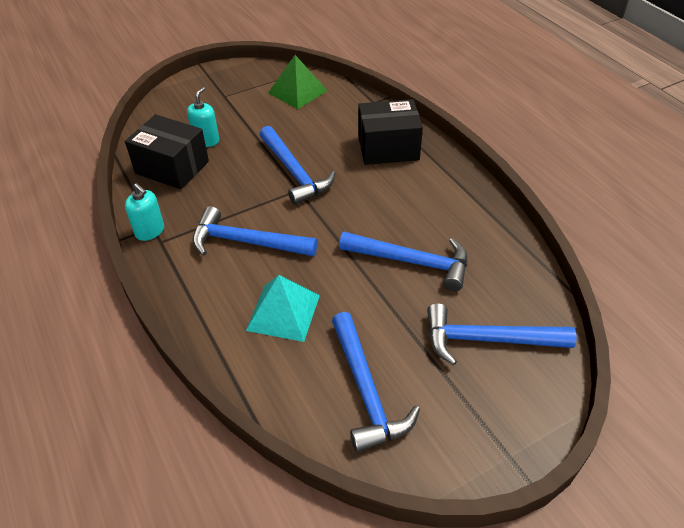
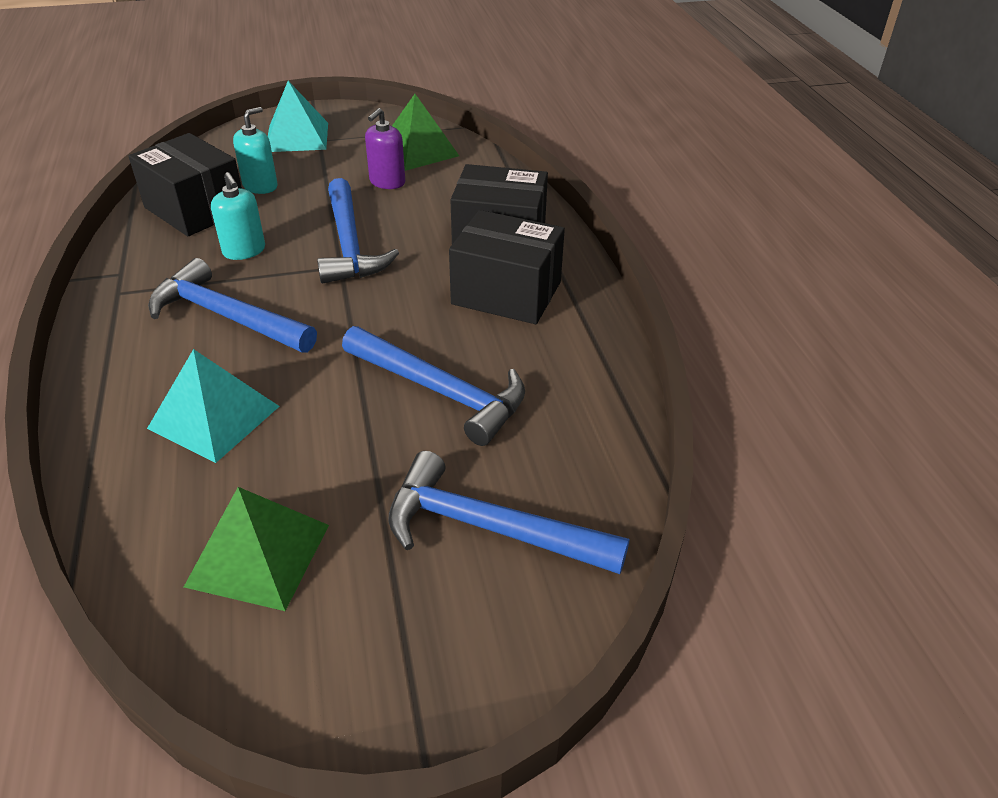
camera: 15 degrees right, 5 degrees down
turquoise soap dispenser [125,183,164,241] -> turquoise soap dispenser moved to [211,172,265,260]
blue hammer [332,312,420,453] -> green pyramid [184,487,329,611]
none -> turquoise pyramid [268,81,328,152]
none -> purple soap dispenser [365,108,405,189]
none -> black box [449,210,565,324]

